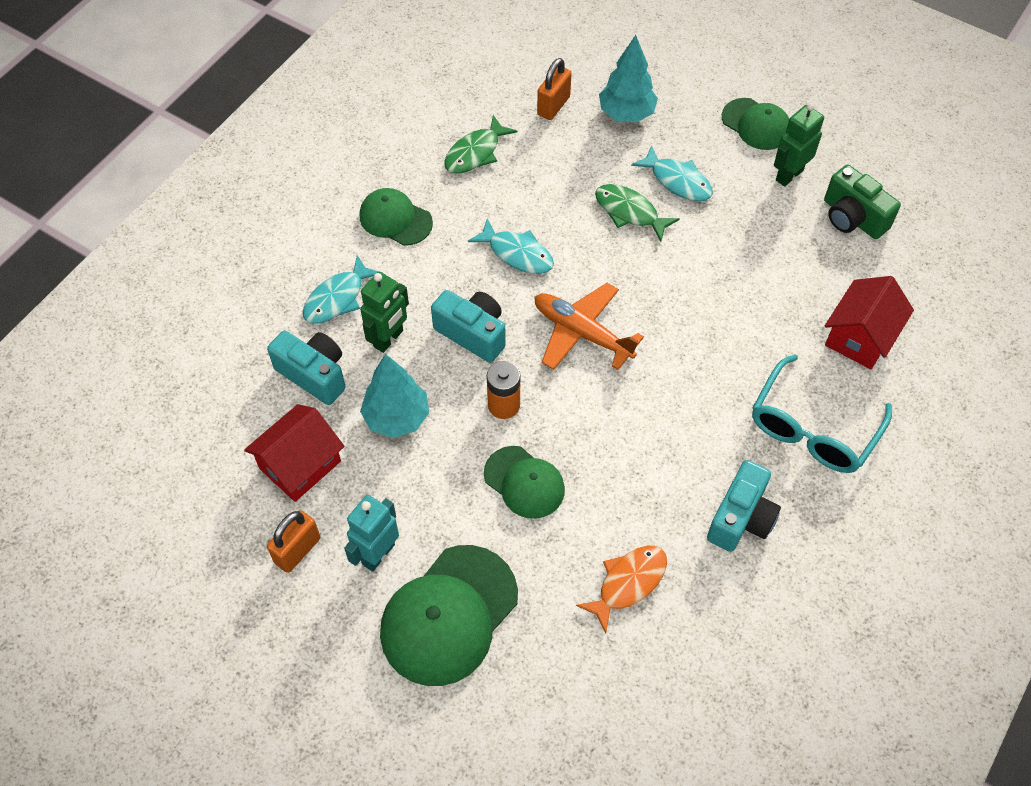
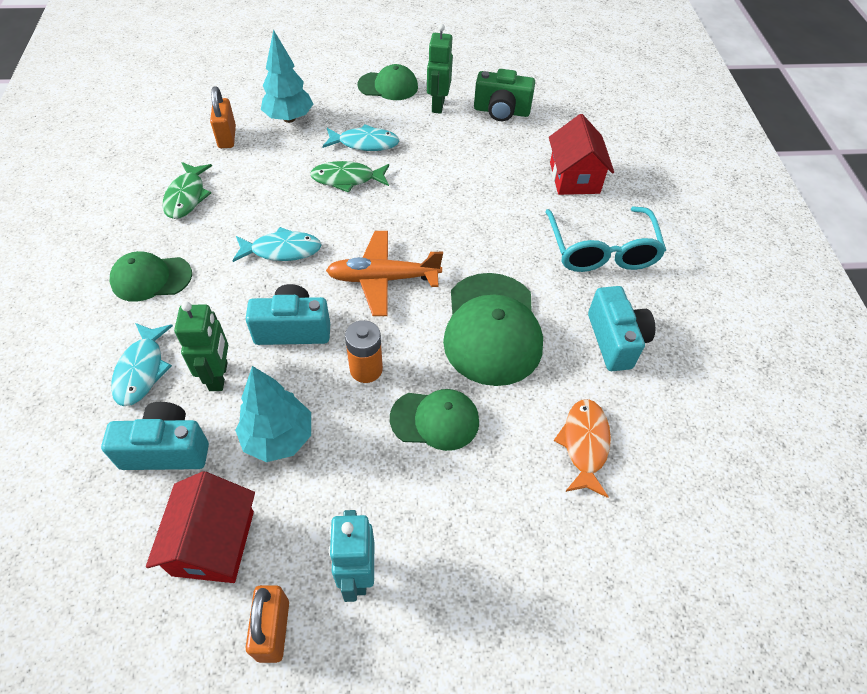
camera: 40 degrees left, 5 degrees down
green cap [380,545,518,686] -> green cap moved to [443,273,543,386]

